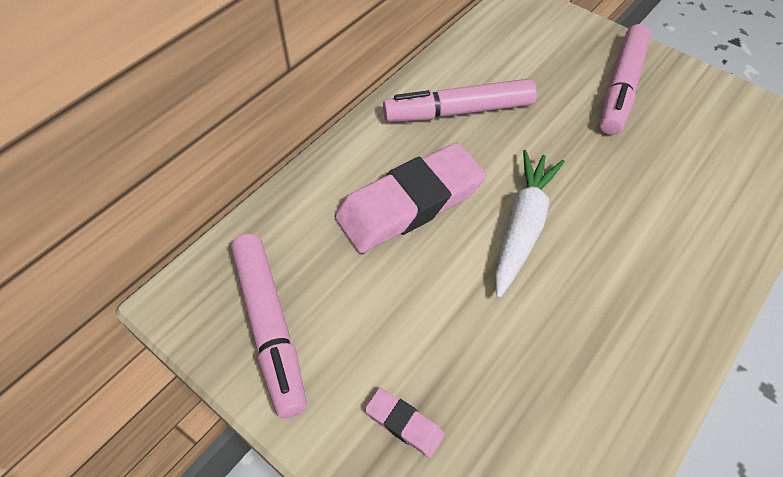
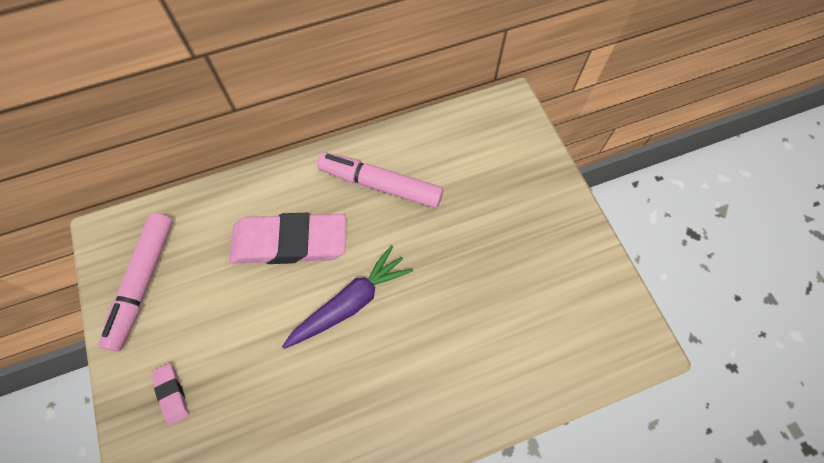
camera: 30 degrees right, 10 degrees up
white carrot [494,150,565,298] -> purple carrot [282,245,413,349]
pink marker [600,24,651,135] -> none

